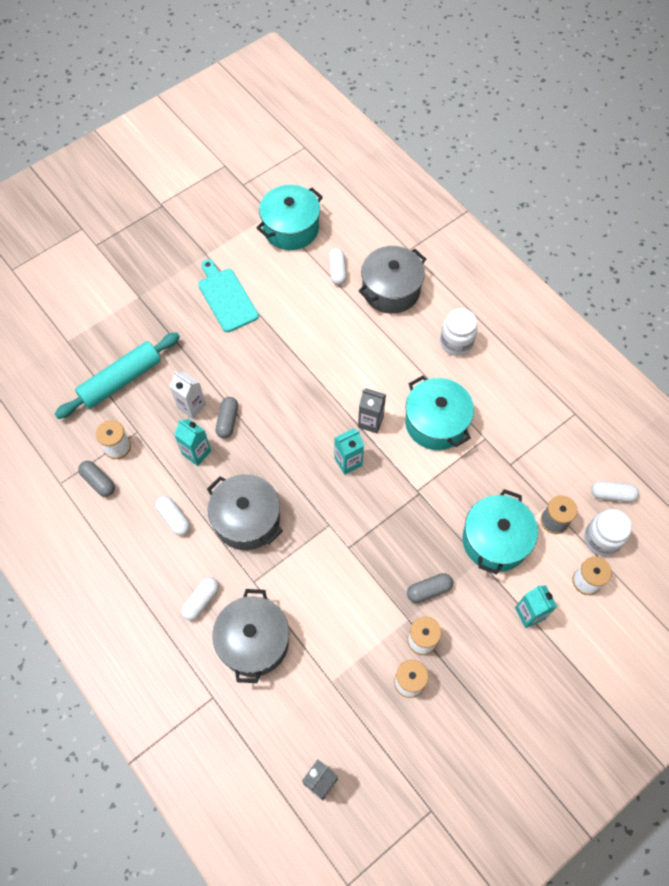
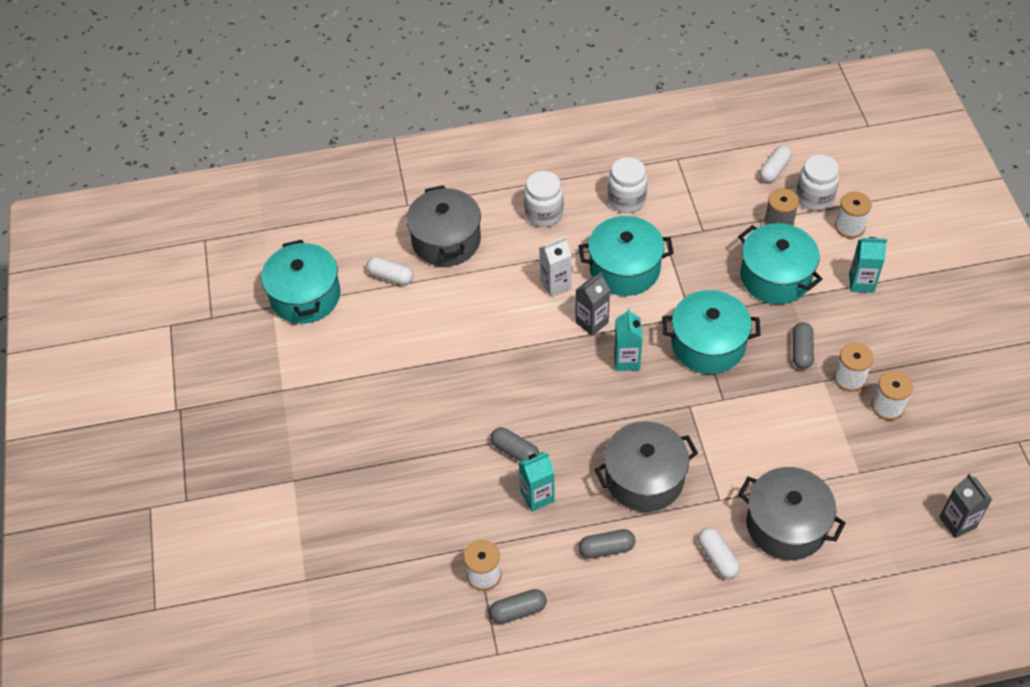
camera: 60 degrees left, 10 degrees down
turquoise rolling pin [55,332,180,419] -> none
white capsule [156,496,190,536] -> grey capsule [579,529,636,558]
white carton [169,371,206,419] -> white carton moved to [539,236,572,297]
turquoise cutting board [198,259,259,332] -> none
none -> white jar [608,157,647,213]
none -> turquoise pot [662,290,761,374]

